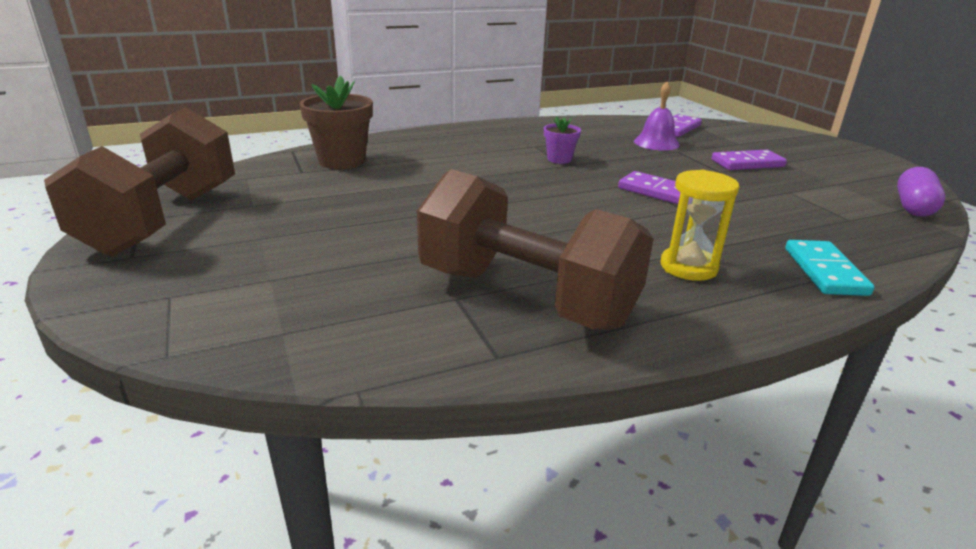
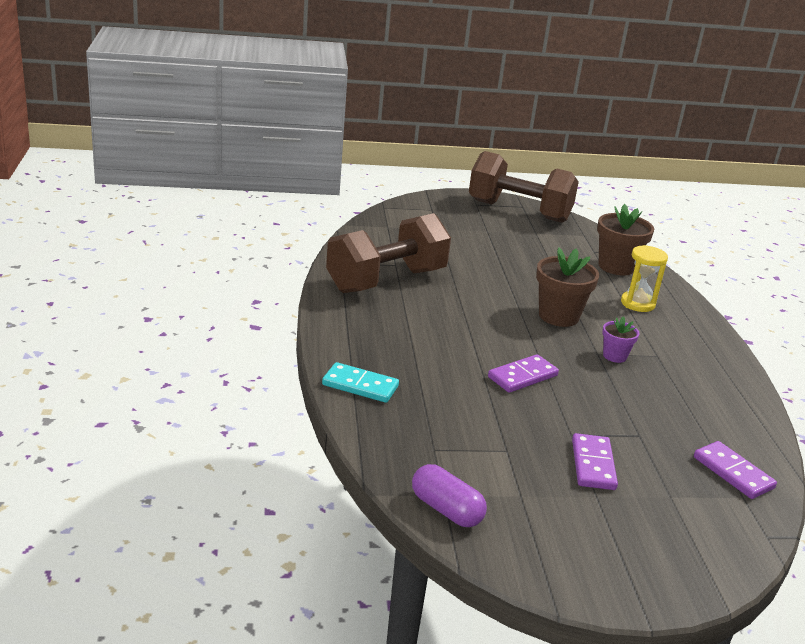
camera: 105 degrees right, 0 degrees up
purple bell [634,82,680,151] -> none
yellow hourglass [661,170,739,281] -> yellow hourglass moved to [621,245,668,312]
none -> brown flower pot [536,247,599,327]

